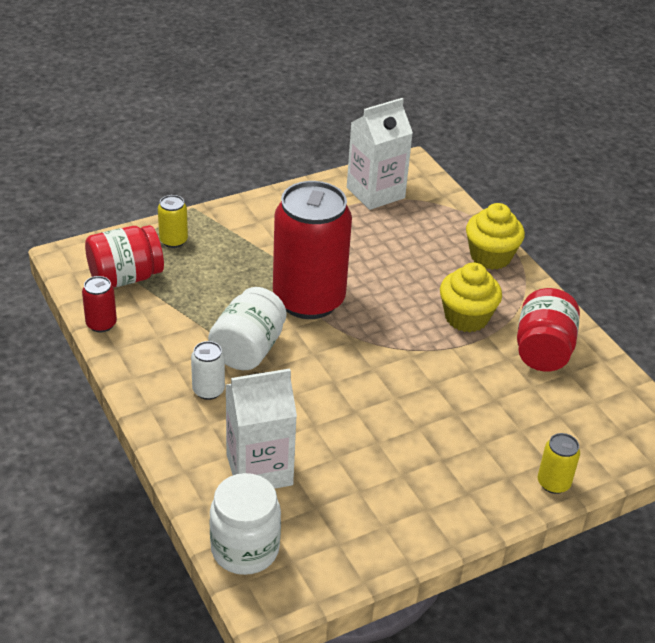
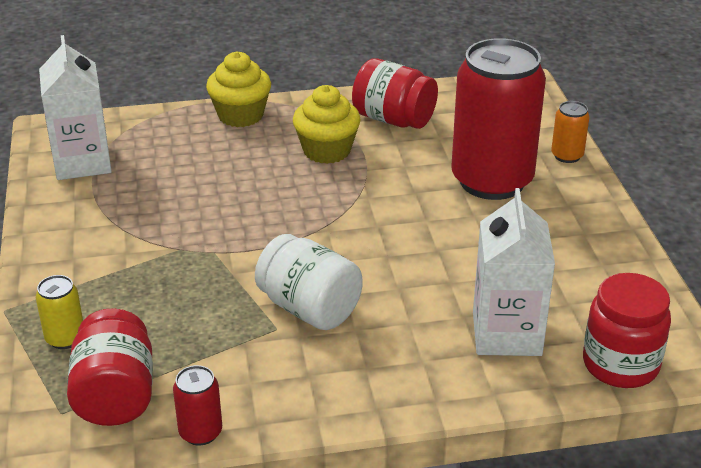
camera: 70 degrees left, 5 degrees down
white can [191,341,225,400] -> none
white jar [210,473,281,575] -> red jar [583,273,671,388]
red can [273,181,352,319] -> red can moved to [451,38,546,200]
yellow can [538,433,580,494] -> orange can [551,101,590,163]

